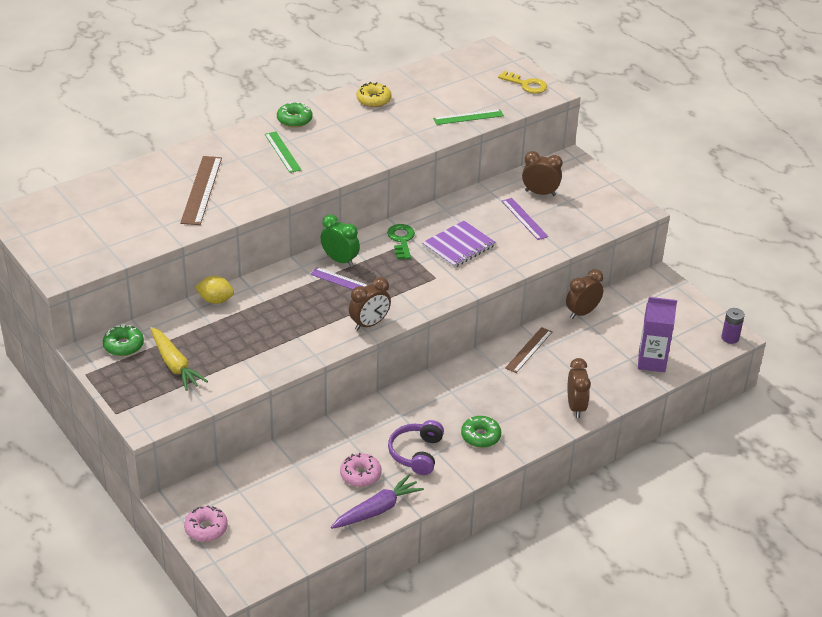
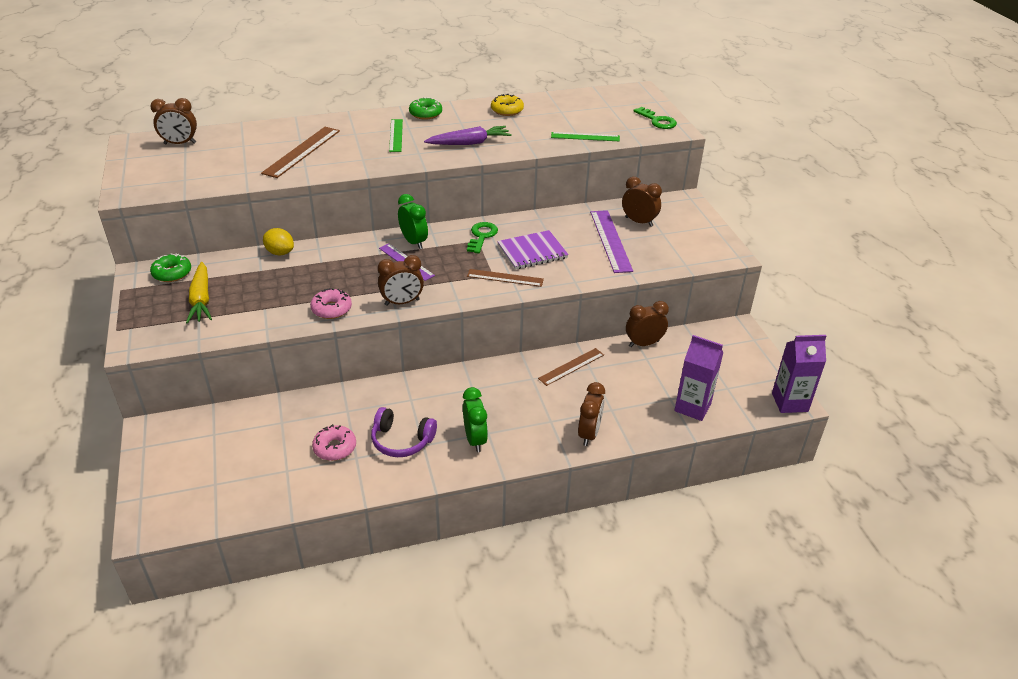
camera: 20 degrees right, 0 degrees up
pink donut [184,505,228,542] -> pink donut moved to [310,288,352,319]
purple carrot [331,475,424,529] -> purple carrot moved to [424,126,512,145]
purple headphones [388,420,444,475] -> purple headphones turned 105 degrees counterclockwise [371,407,437,457]
green donut [461,416,501,448] -> green clock [463,387,488,452]
yellow key [498,71,547,93] -> green key [633,107,677,129]
purple ruler [502,198,548,240] -> purple ruler [590,210,633,273], size x1.53
purple battery [721,308,745,344] -> purple carton [772,335,826,413]
none -> brown clock [150,98,197,145]
none -> brown ruler [467,269,544,287]

